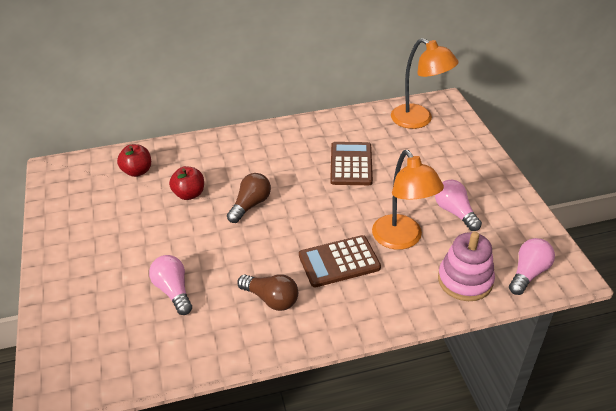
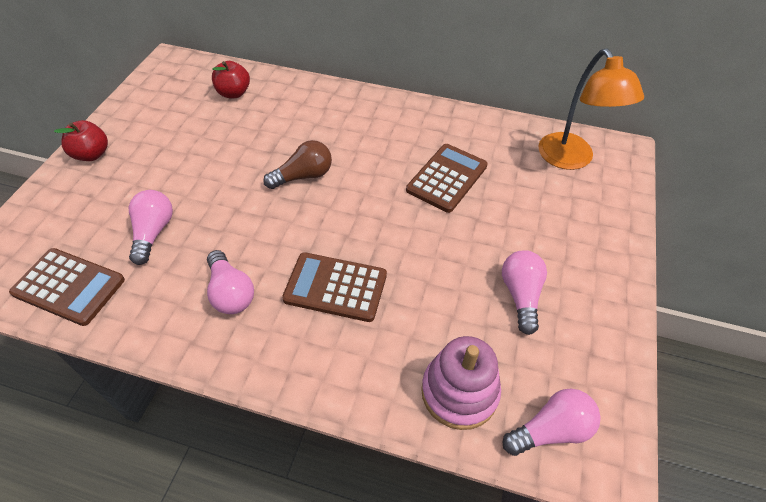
camera: 30 degrees right, 10 degrees up
red apple [169,166,204,200] -> red apple moved to [54,120,108,161]
brown light bulb [237,274,298,311] -> pink light bulb [207,250,254,314]
orange lamp [372,150,444,250] -> none
none -> brown calculator [9,248,125,326]

